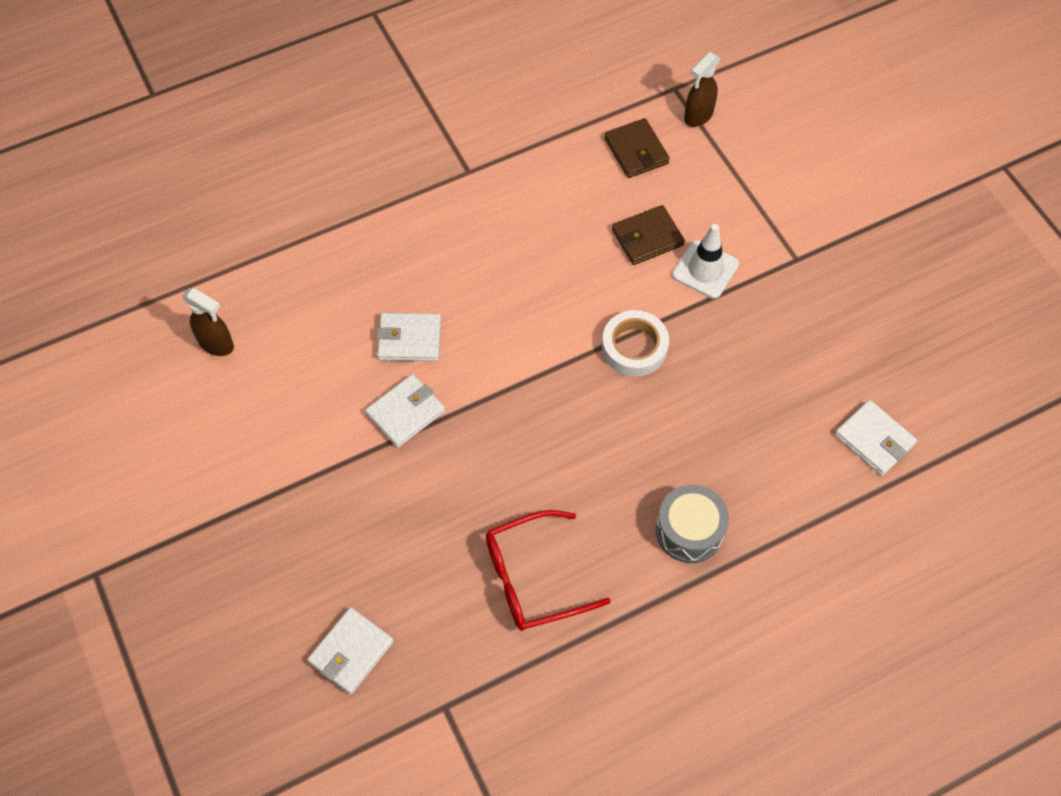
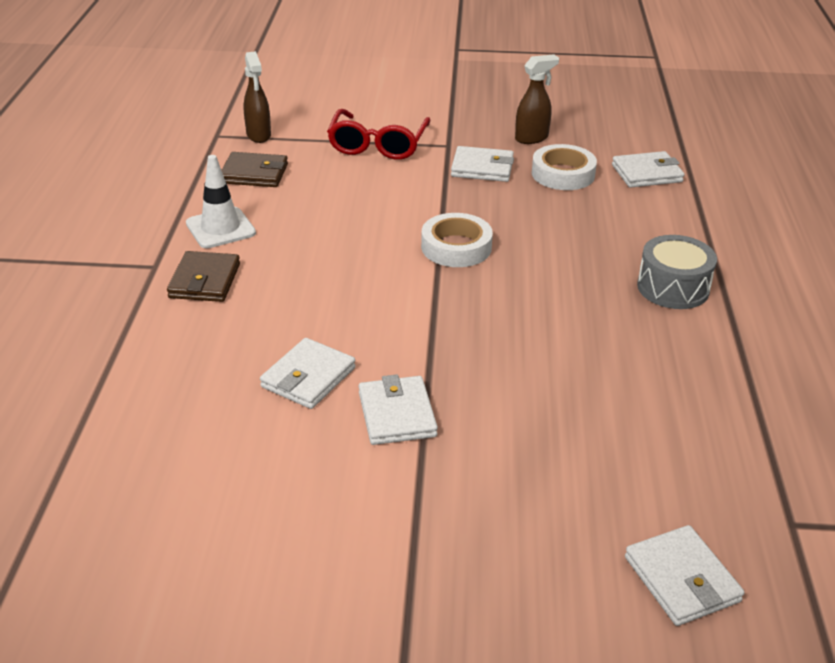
camera: 60 degrees left, 25 degrees down
brown spray bottle [182,288,234,356] -> brown spray bottle moved to [515,55,559,144]
red glasses [486,510,611,631] -> red glasses moved to [327,109,430,160]
brown wallet [612,205,685,265] -> brown wallet moved to [167,251,240,302]
white traffic cone [672,224,739,299] -> white traffic cone moved to [186,155,256,248]
none -> white wallet [451,146,514,182]
none -> white tape [532,144,597,190]

